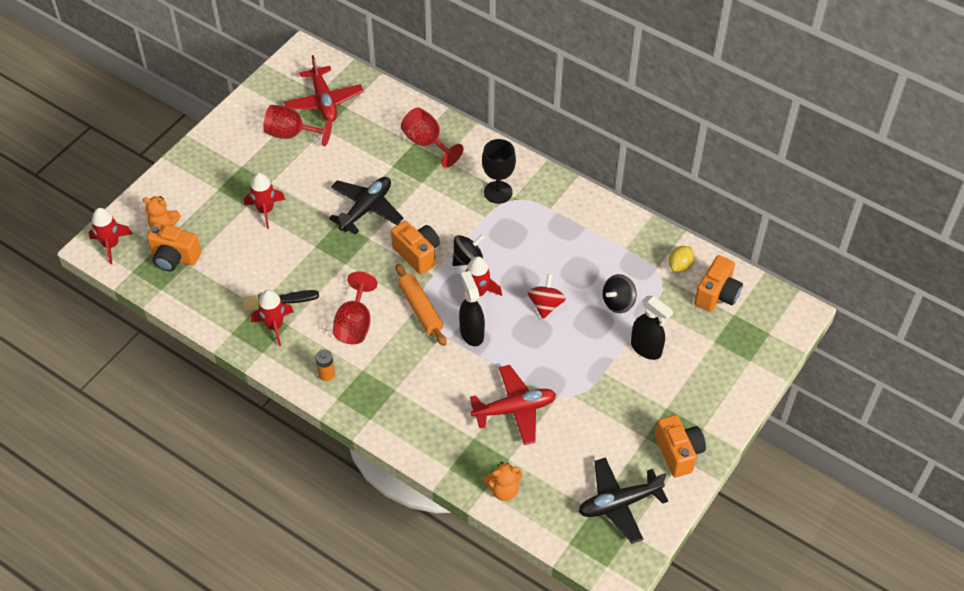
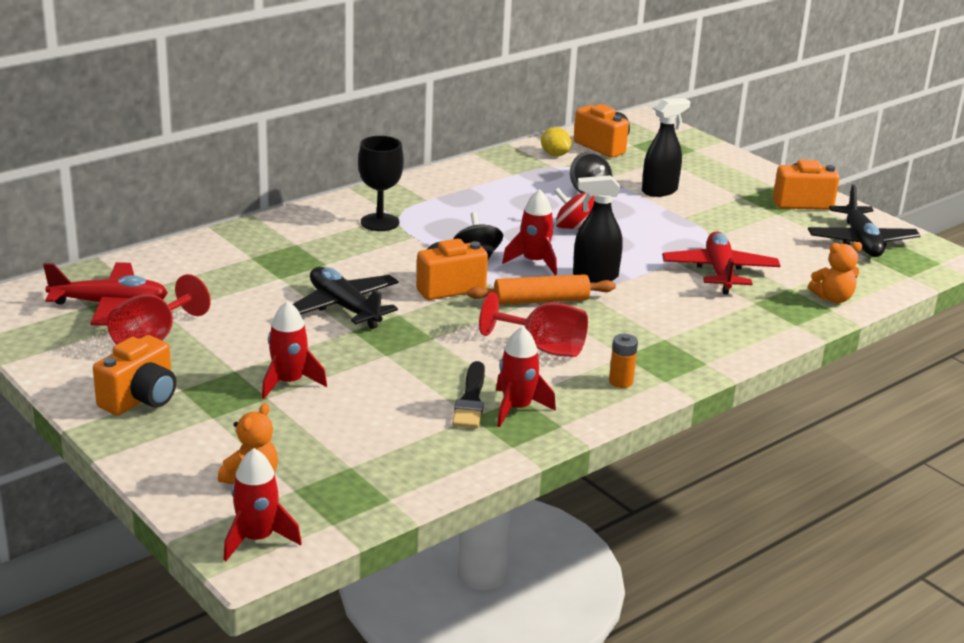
camera: 75 degrees left, 25 degrees down
orange camera [147,223,201,271] -> orange camera moved to [93,335,176,415]
red goblet [401,107,463,168] -> none
orange teddy bear [483,461,522,501] -> orange teddy bear turned 75 degrees clockwise [808,242,862,303]

